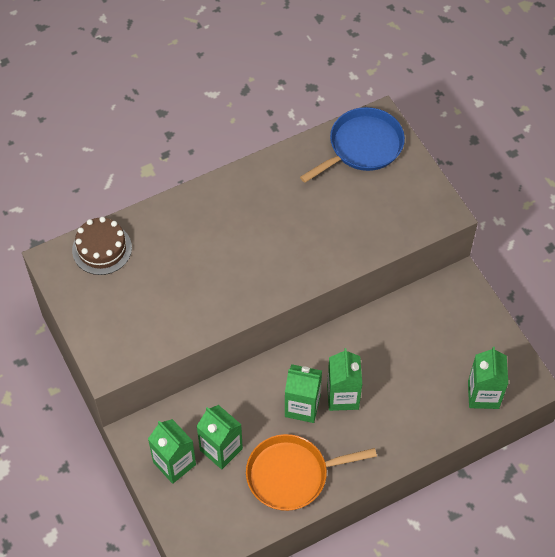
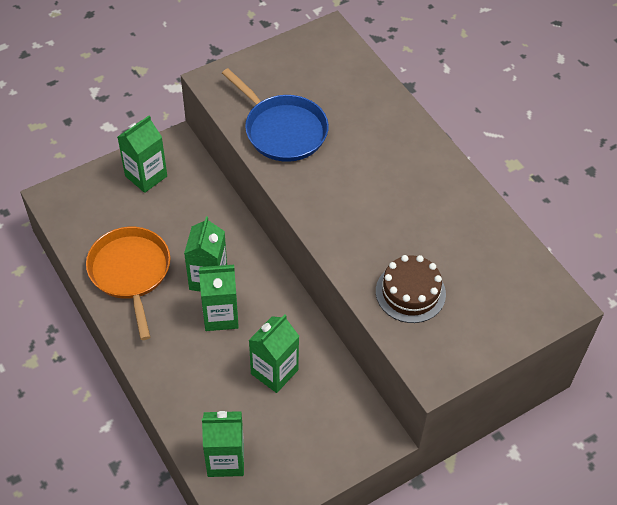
camera: 85 degrees right, 5 degrees down
brown cake [72,217,132,275] -> brown cake moved to [376,255,446,323]
green carton [196,405,243,469] -> green carton moved to [249,315,299,393]
blue pan [300,107,405,183] -> blue pan moved to [222,68,329,162]

